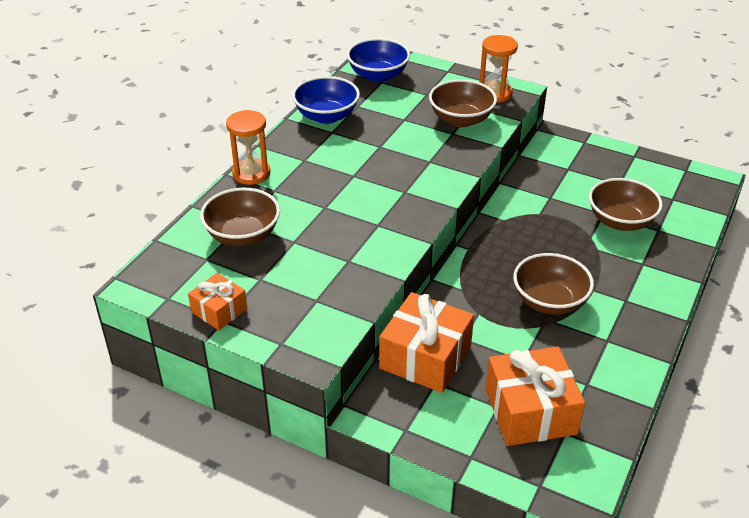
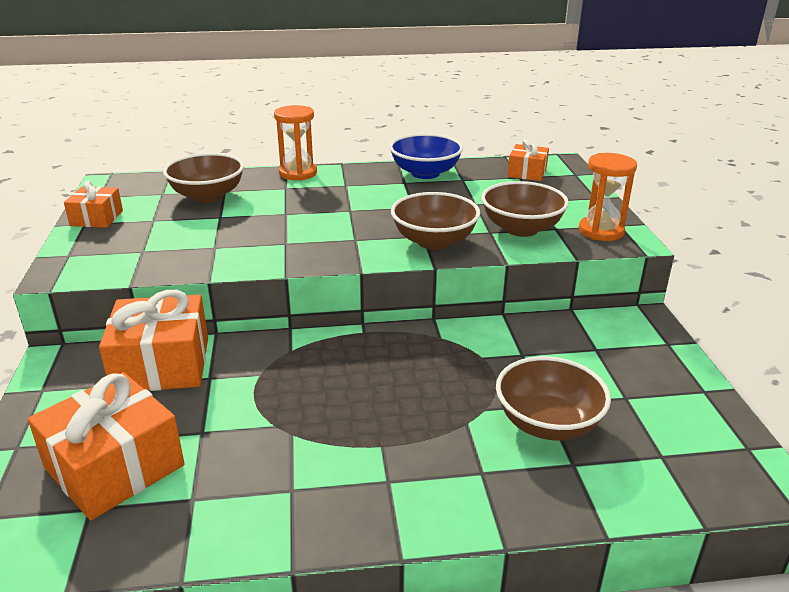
camera: 55 degrees right, 10 degrees down
blue bowl [347,38,410,82] -> orange gift [507,139,549,181]
brown bowl [513,253,594,315] -> brown bowl moved to [391,192,480,250]

